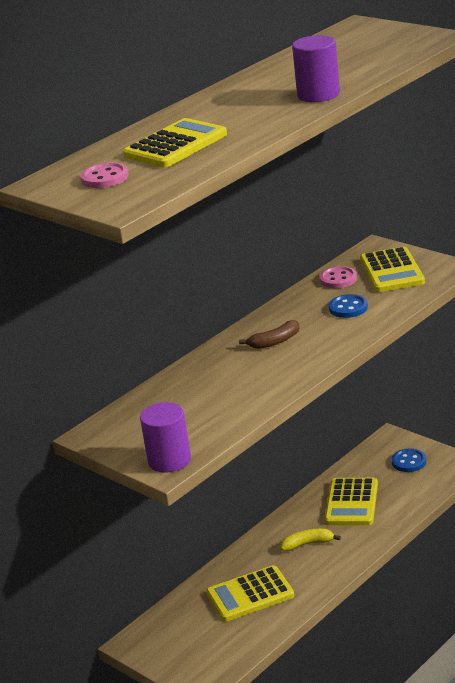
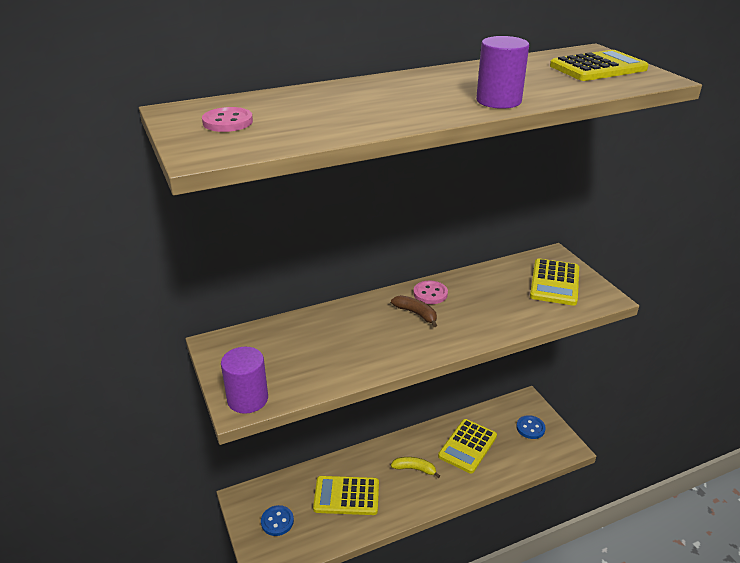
camera: 20 degrees right, 5 degrees up
yellow calculator [123,118,227,167] -> yellow calculator moved to [550,50,649,81]
brown banana [239,320,300,349] -> brown banana turned 135 degrees counterclockwise [391,295,437,327]
pink button [319,266,357,288] -> pink button moved to [413,281,448,304]
blue button [329,294,368,318] -> blue button moved to [261,505,294,536]

